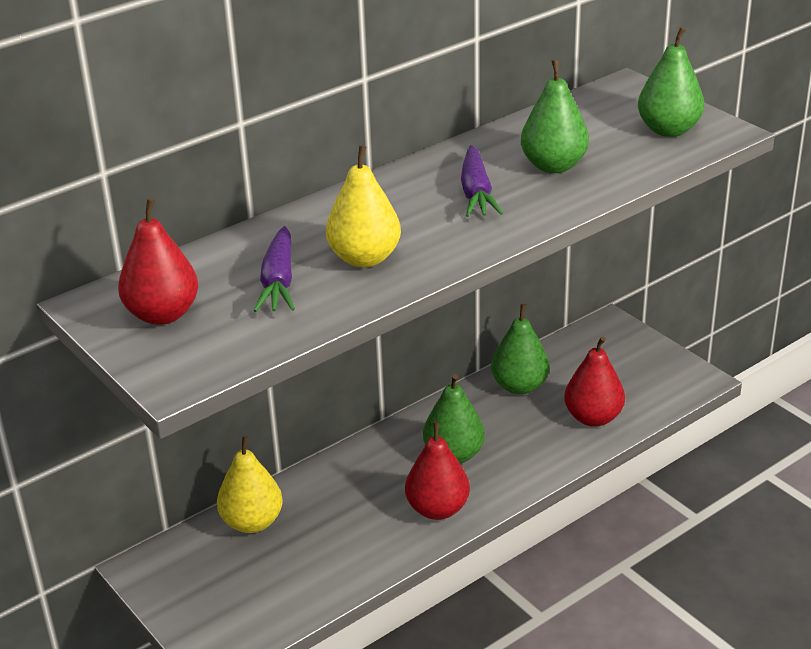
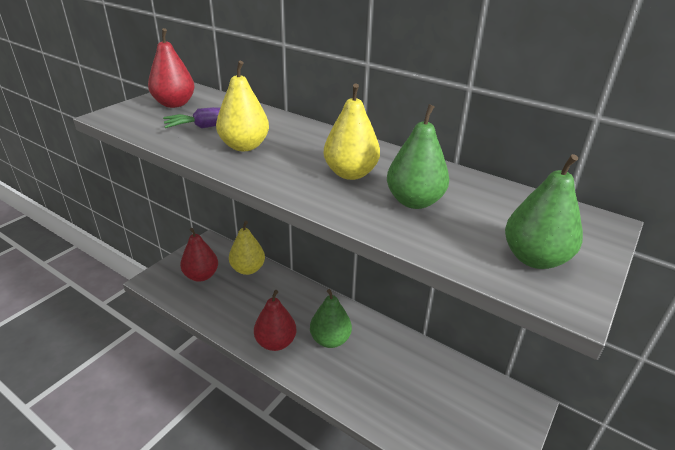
camera: 70 degrees right, 0 degrees up
purple carrot [461,145,503,217] -> yellow pear [323,83,380,180]
green pear [491,304,550,395] -> none
red pear [564,337,625,427] -> red pear moved to [180,228,218,282]

